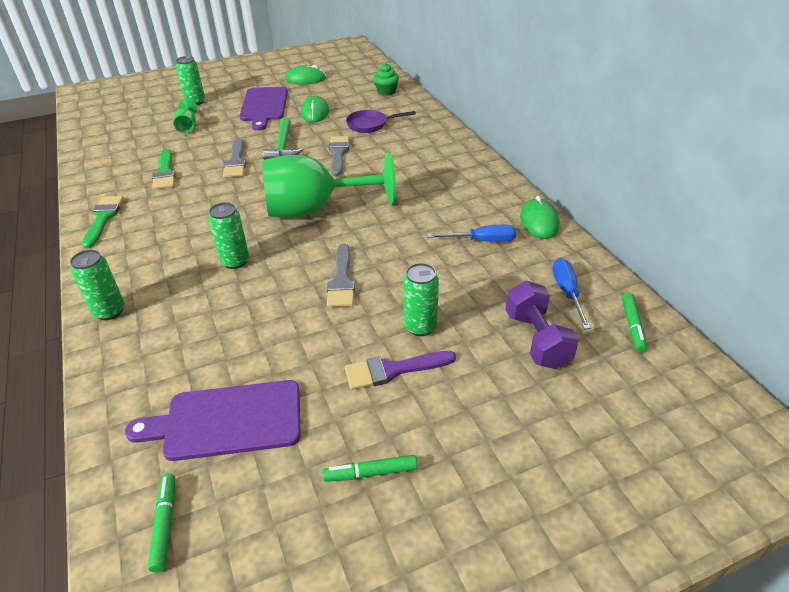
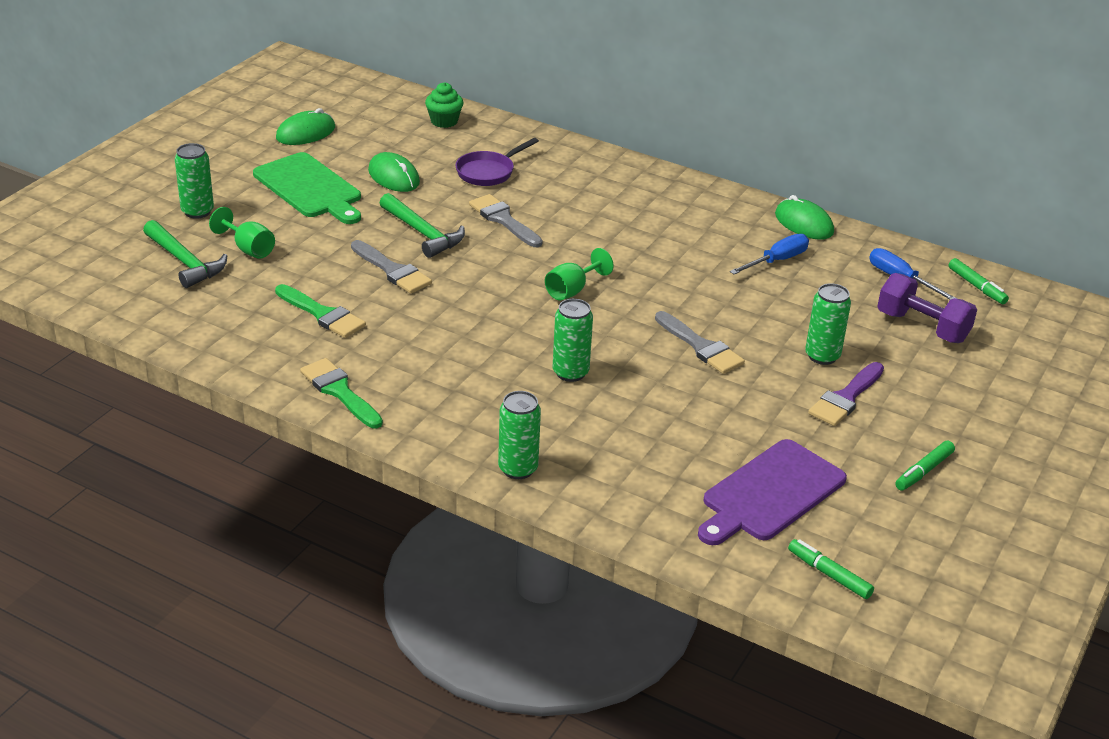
camera: 40 degrees left, 5 degrees down
purple cutting board [239,87,288,131] -> green cutting board [253,152,361,224]
green goblet [262,152,396,218] -> green goblet [545,248,614,300], size x0.44
none -> green hammer [143,220,227,288]

